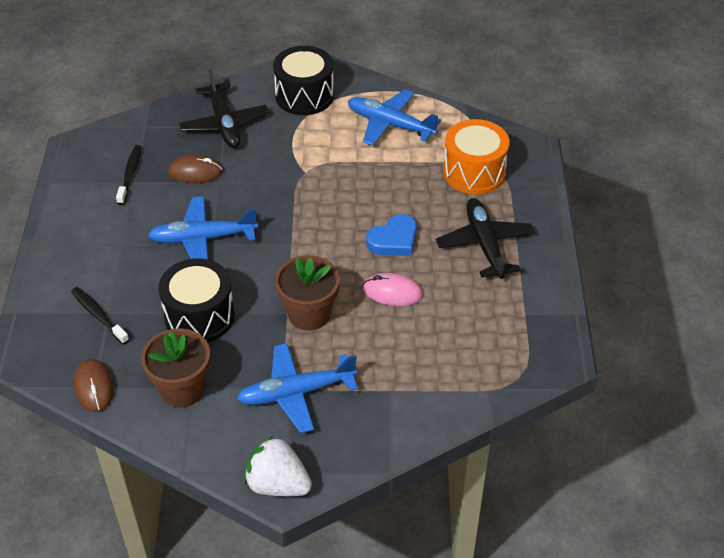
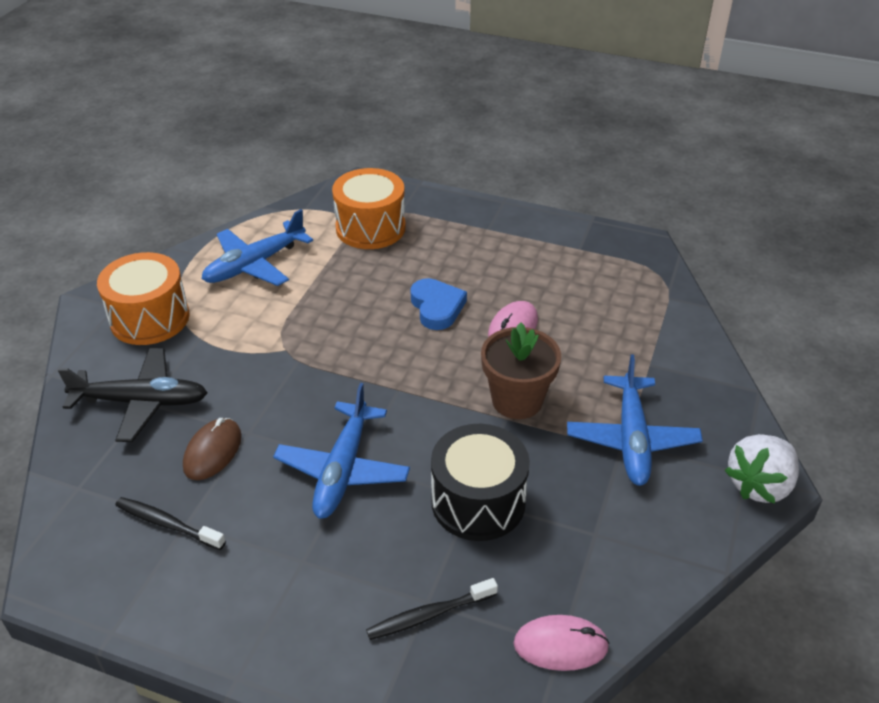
camera: 70 degrees left, 5 degrees down
brown mouse [73,359,114,412] -> pink mouse [513,615,610,671]
brown flower pot [141,328,210,407] -> none
black drum [273,46,334,115] -> orange drum [97,252,190,345]
black plane [436,198,534,279] -> none

